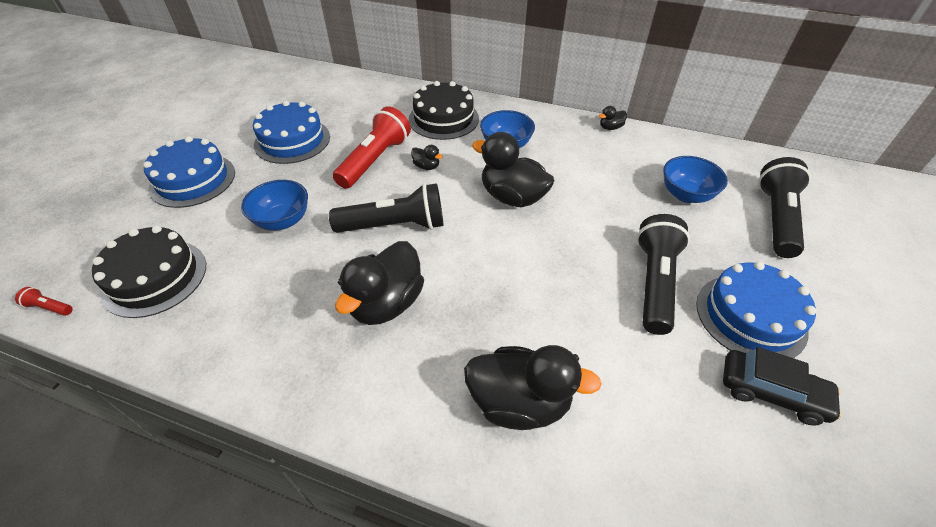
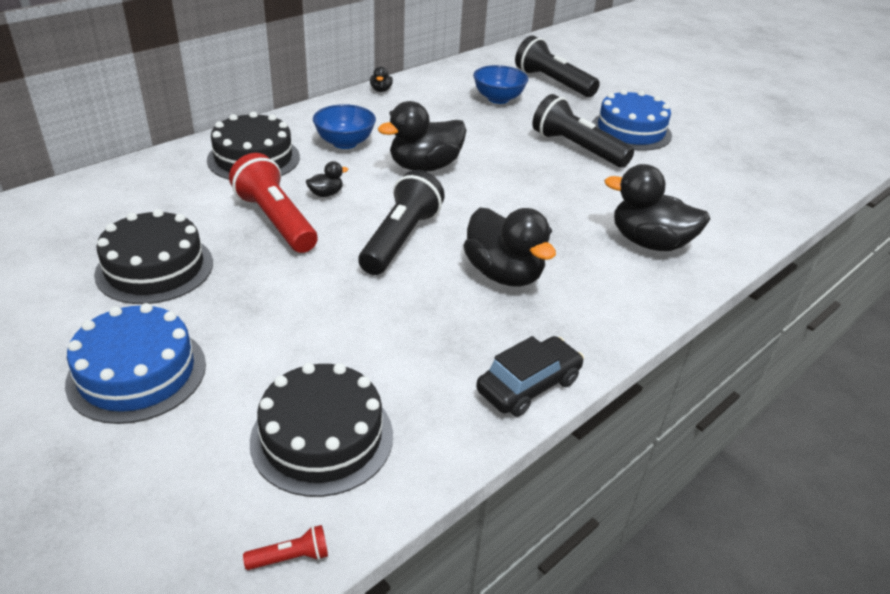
camera: 65 degrees left, 10 degrees down
red flashlight [15,287,73,316] -> red flashlight turned 150 degrees counterclockwise [243,525,328,570]
blue bowl [241,180,308,231] -> none
blue cake [253,101,330,164] -> black cake [94,209,213,304]
black duck [464,345,602,430] -> black duck turned 105 degrees counterclockwise [604,164,710,251]
black car [723,347,843,426] -> black car moved to [476,336,584,417]

